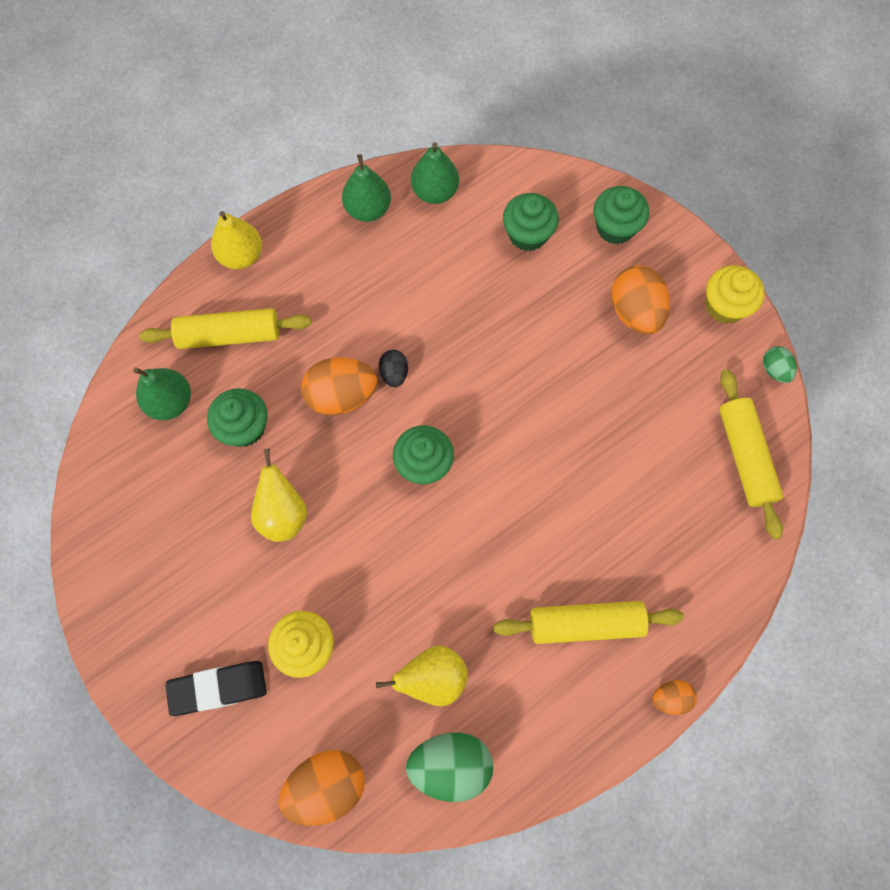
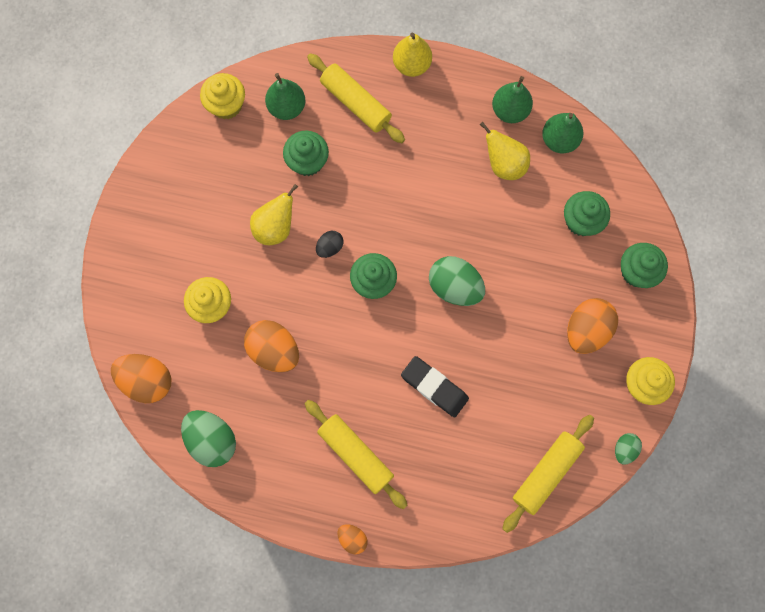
camera: 50 degrees right, 5 degrees up
black eraser [165,661,267,716] -> black eraser moved to [401,356,469,417]
orange egg [301,357,377,415] -> orange egg moved to [244,320,299,372]
yellow pear [376,646,468,706] -> yellow pear moved to [480,122,530,180]
black egg [379,350,408,387] -> black egg moved to [316,230,343,258]
none -> yellow cupcake [200,73,245,119]
none -> green egg [429,256,485,306]

